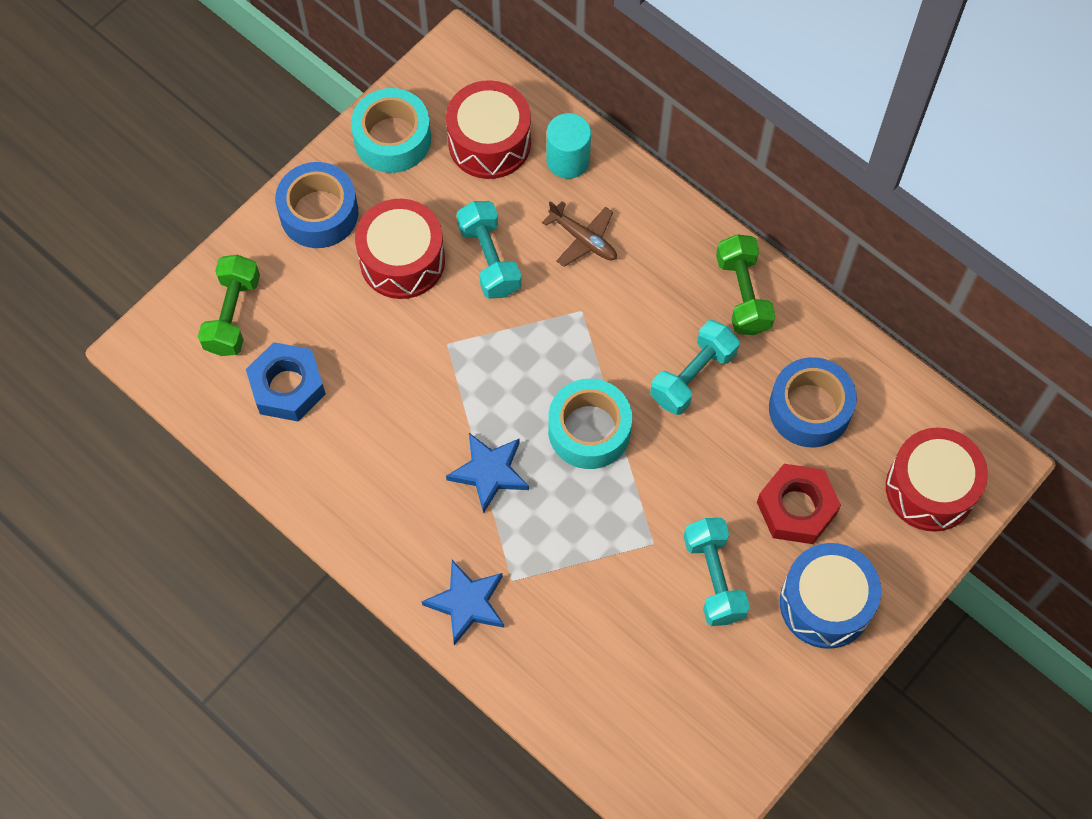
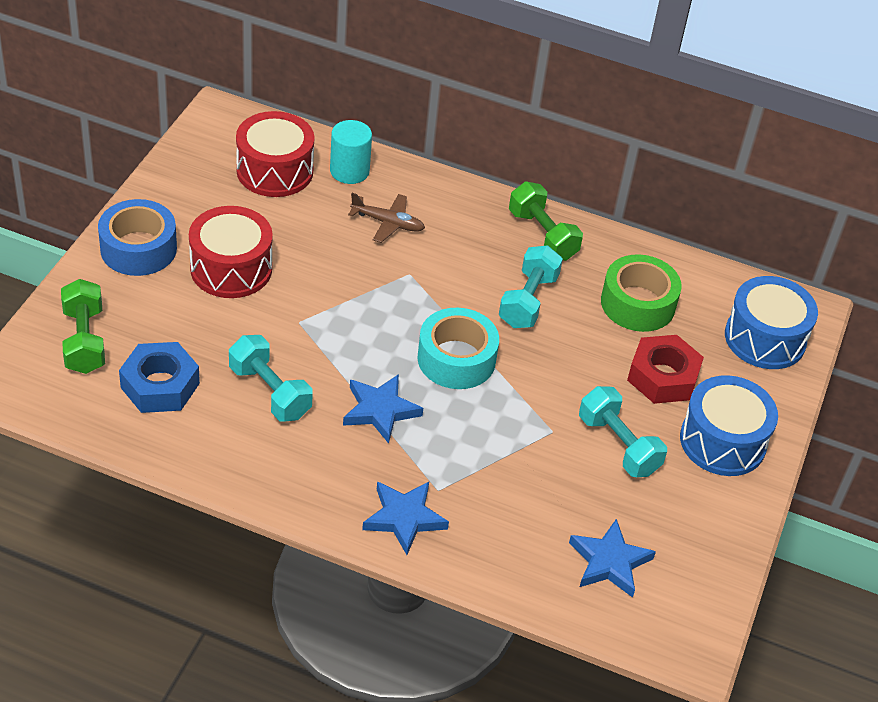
camera: 25 degrees left, 20 degrees down
turquoise tape [351,88,431,173] -> none
turquoise dumbbell [457,201,522,299] -> turquoise dumbbell moved to [229,335,313,422]
blue tape [769,357,857,447] -> green tape [601,254,682,332]
red drum [886,427,988,532] -> blue drum [725,276,818,369]
none -> blue star [569,519,656,598]

